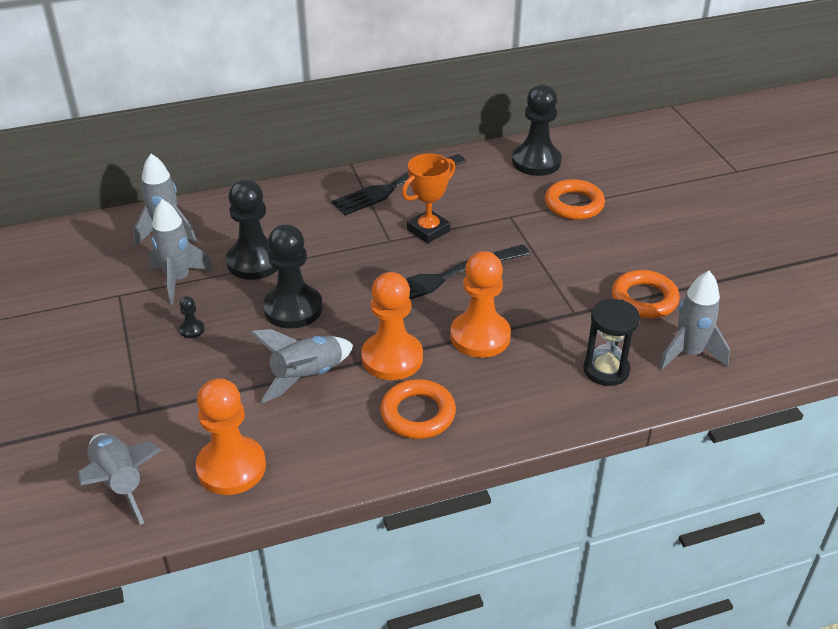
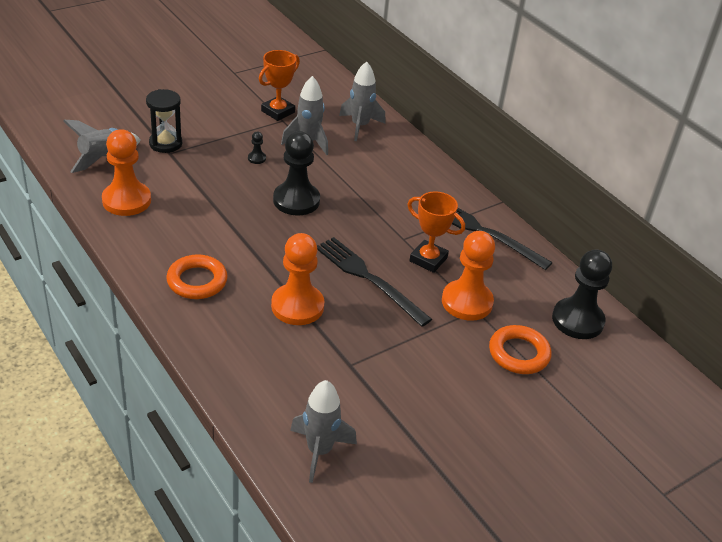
camera: 70 degrees right, 0 degrees up
black pawn [226,180,278,280] -> none
grey rocket [250,329,353,403] -> none
orange pawn [361,272,423,380] -> orange pawn moved to [442,231,495,321]
black hourglass [583,299,640,386] -> black hourglass moved to [146,89,182,153]
orange ring [612,270,680,319] -> none
none -> orange trophy [259,50,300,121]

